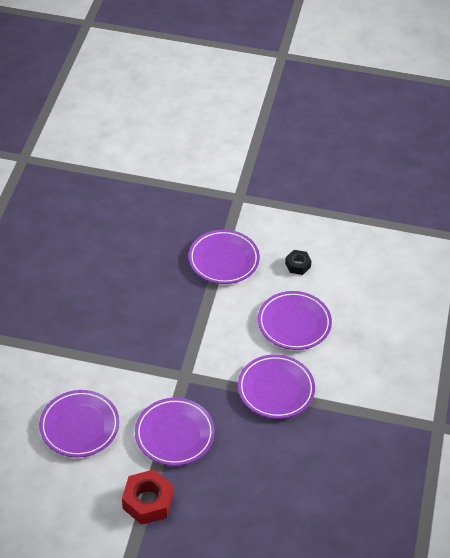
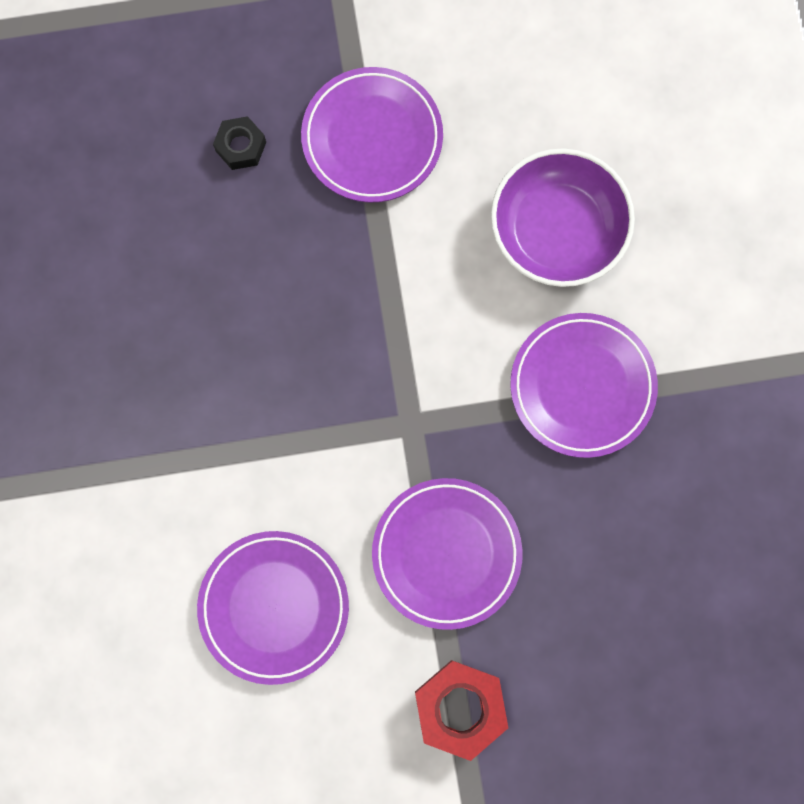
camera: 20 degrees left, 30 degrees up
purple plate [258,291,332,350] -> purple bowl [491,148,635,287]
black nut [285,250,312,275] -> black nut moved to [213,116,266,170]

